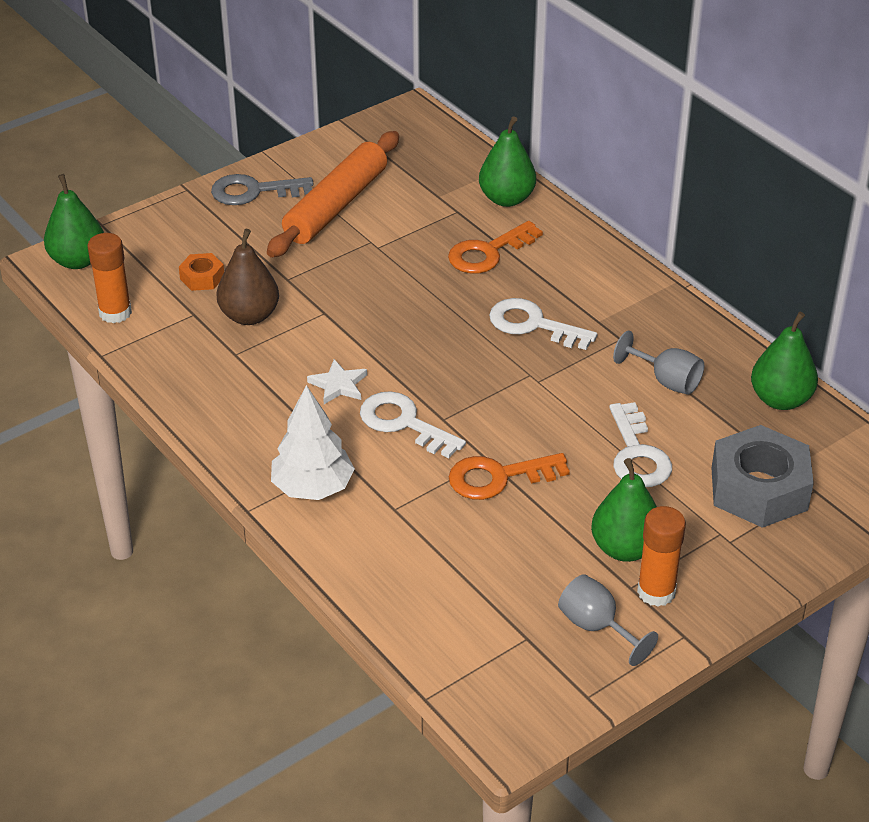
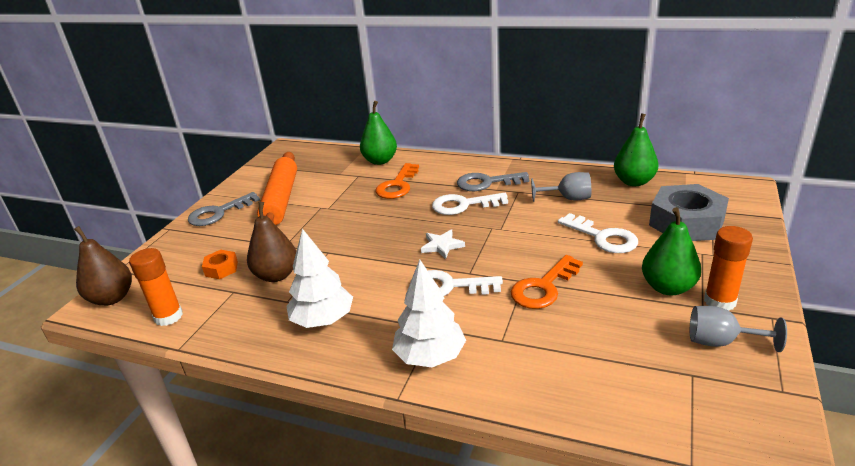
camera: 30 degrees left, 10 degrees down
green pear [44,174,104,269] -> brown pear [74,226,132,306]
white star [307,359,367,404] -> white star moved to [421,229,465,259]
none -> white tree [286,229,353,328]
none -> grey key [457,172,529,191]

